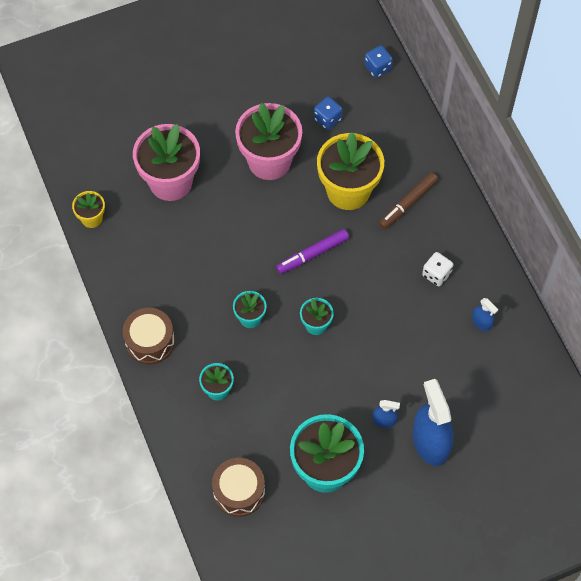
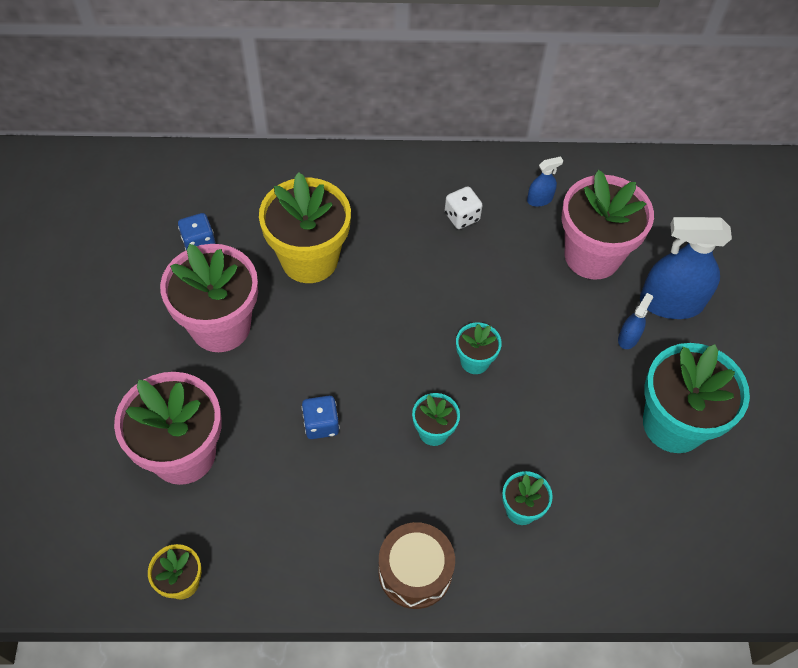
camera: 70 degrees left, 5 degrees down
brown drum [212,458,265,517] -> none
purple marker [276,229,349,274] -> none
blue dice [364,45,393,78] -> blue dice moved to [302,396,339,439]
brown marker [379,173,438,229] -> none
none -> pink flower pot [562,170,654,280]

